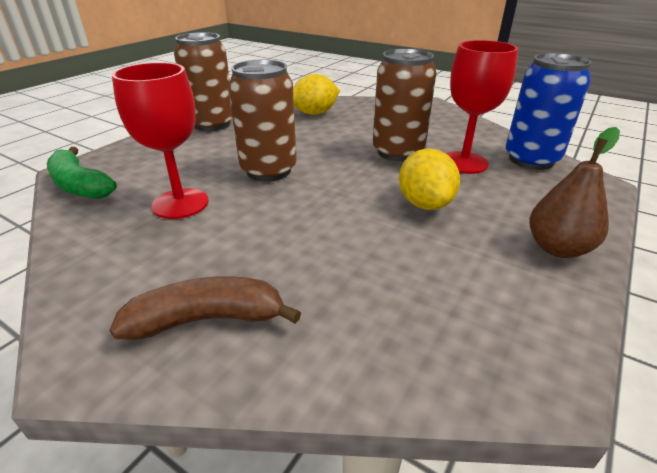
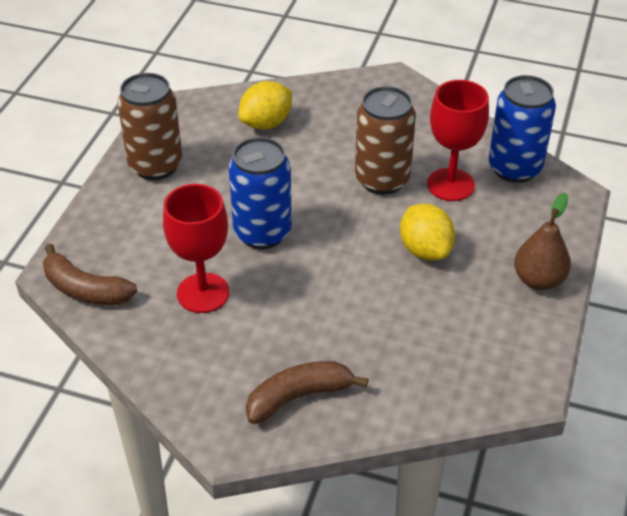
camera: 15 degrees left, 10 degrees up
green banana [47,147,117,199] -> brown banana [43,243,137,305]
brown can [228,60,297,182] -> blue can [229,137,292,249]

